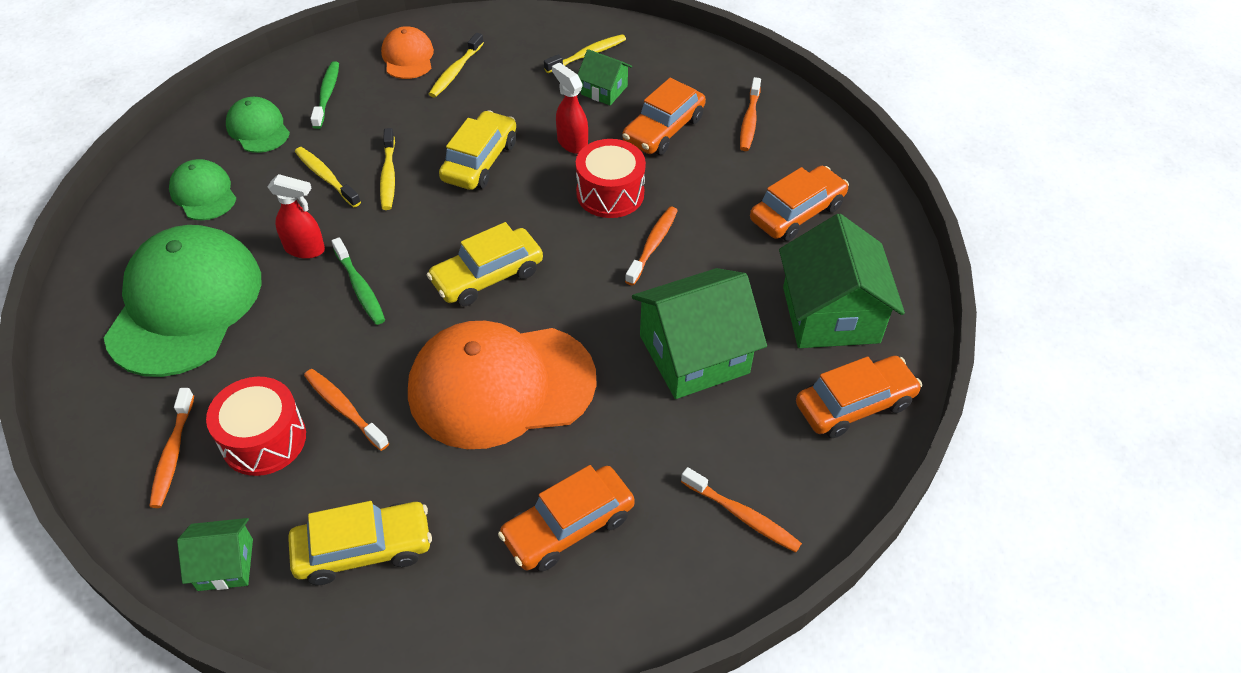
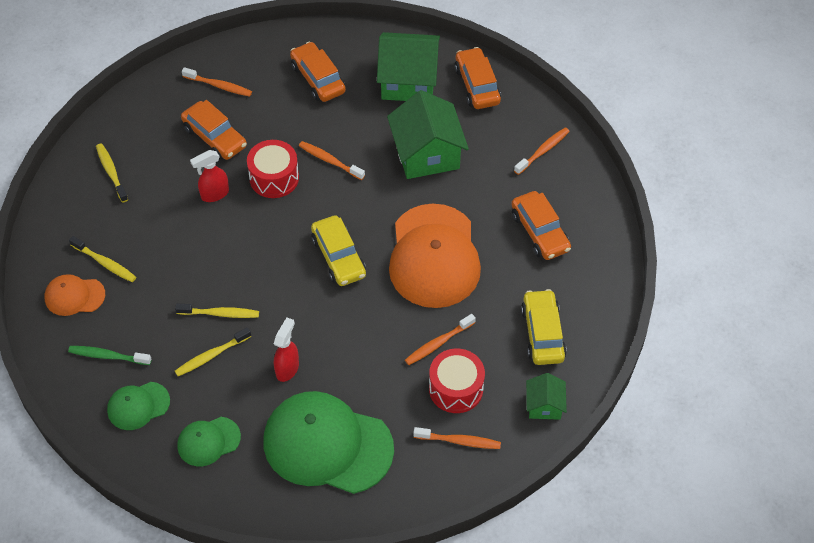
camera: 80 degrees left, 5 degrees up
green toothbrush [331,237,385,325] -> none
yellow car [439,110,516,190] -> none
green house [578,49,632,105] -> none

